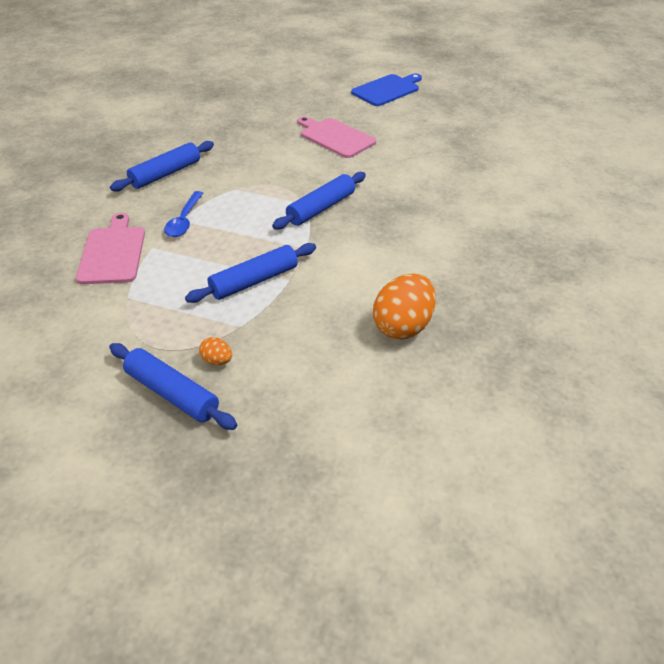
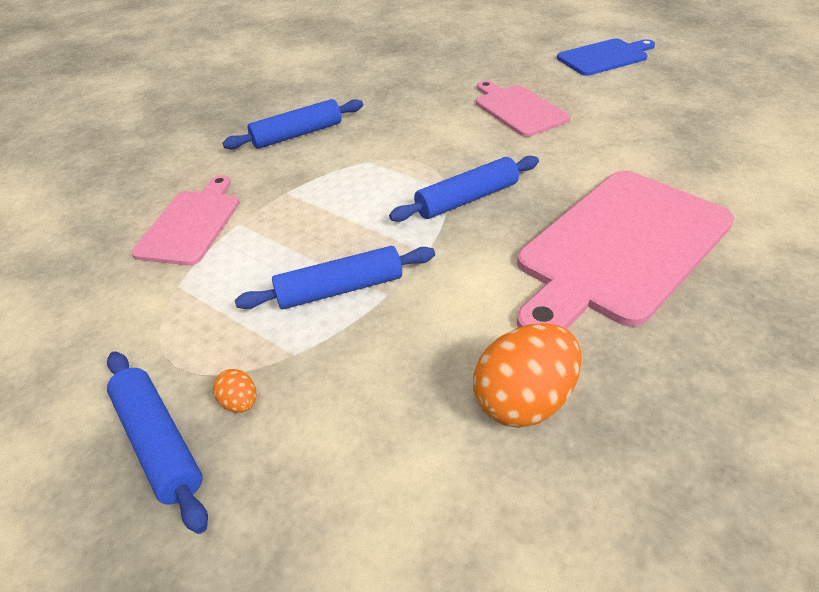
camera: 20 degrees right, 0 degrees up
blue spoon [164,191,204,237] -> none
none -> pink cutting board [517,171,734,329]

